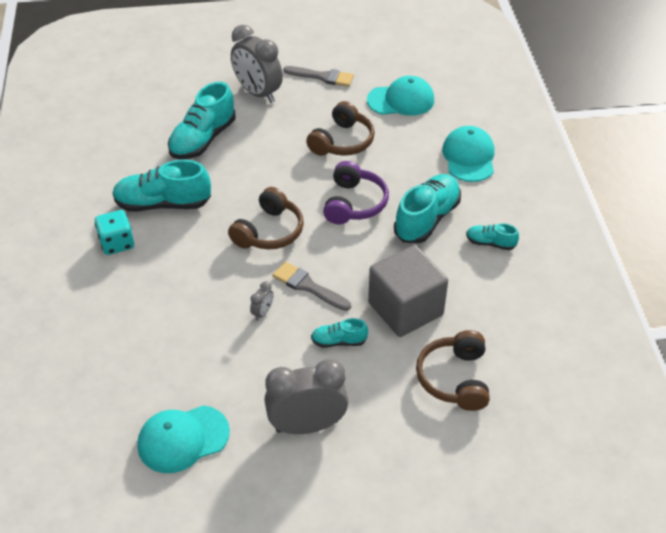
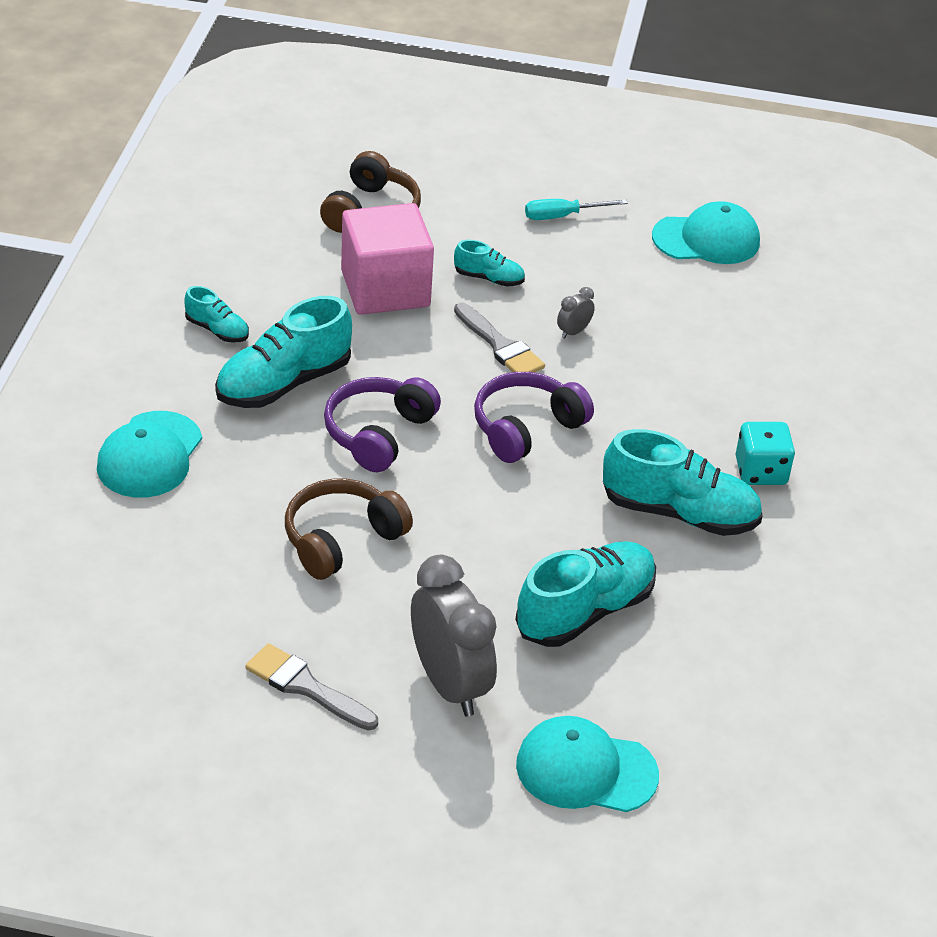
camera: 165 degrees left, 5 degrees down
brown headphones [228,187,304,250] -> purple headphones [474,372,594,463]
grey clock [264,359,349,434] -> turquoise screwdriver [525,199,628,220]
turquoise cap [367,76,434,116] -> turquoise cap moved to [516,716,659,812]
grey cube [368,245,448,337] -> pink cube [341,203,434,315]

